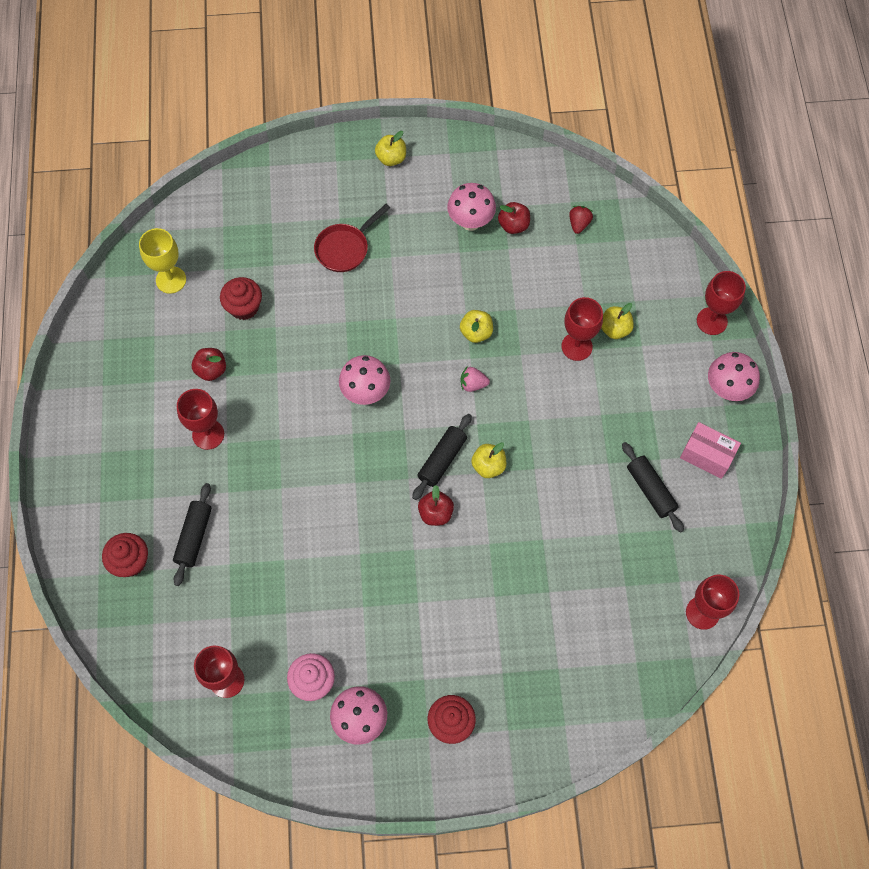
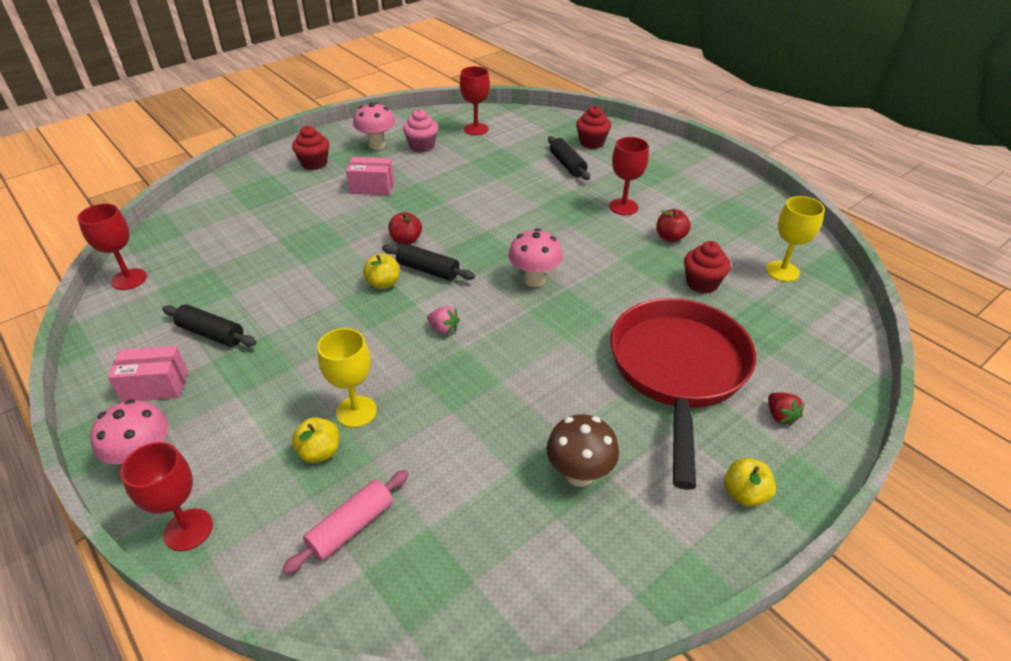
camera: 145 degrees right, 25 degrees down
red pan [314,204,390,272] -> red pan [610,298,756,490], size x2.11
black rolling pin [412,414,472,500] -> black rolling pin turned 60 degrees counterclockwise [382,243,475,281]
pink mushroom [447,183,496,231] -> brown mushroom [546,414,619,487]
yellow apple [460,310,493,343] -> none
pink strawberry [460,366,490,392] -> pink strawberry turned 60 degrees clockwise [427,306,460,335]
red apple [498,202,530,234] -> none
red goblet [562,297,603,361] -> yellow goblet [317,328,377,428]
red strawberry [569,206,593,234] -> red strawberry moved to [768,392,805,426]
none -> pink rolling pin [282,470,409,574]
none -> pink box [346,157,394,195]

